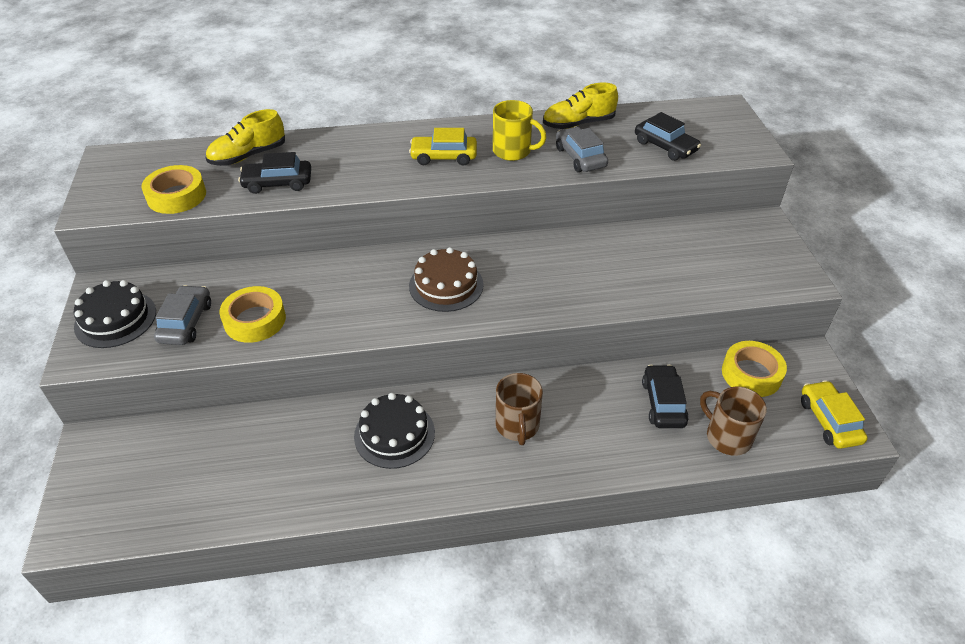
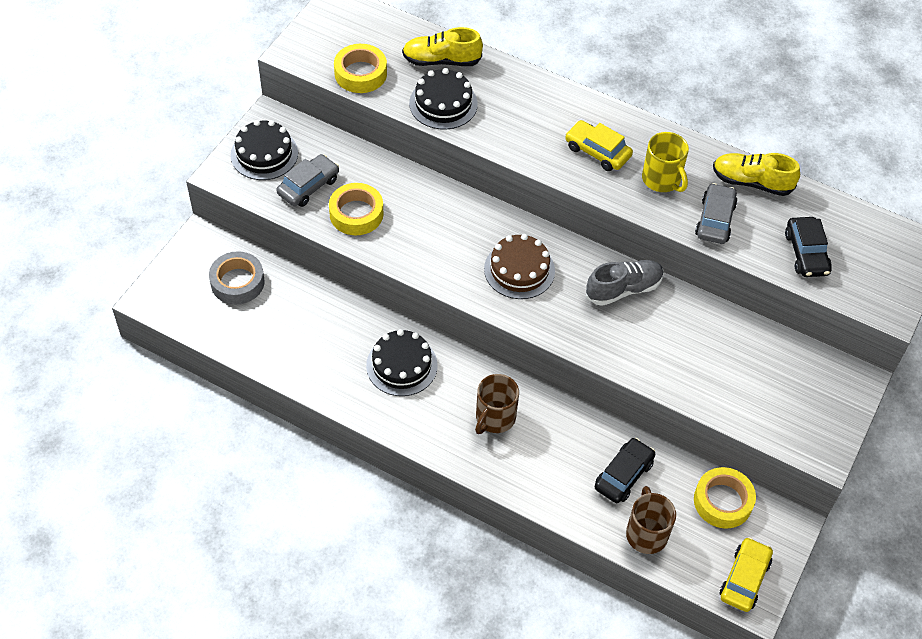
camera: 35 degrees right, 10 degrees up
black car [238,152,311,194] -> black cake [409,68,478,130]
none -> grey tape [209,251,265,304]
none -> grey shoe [586,260,664,306]

